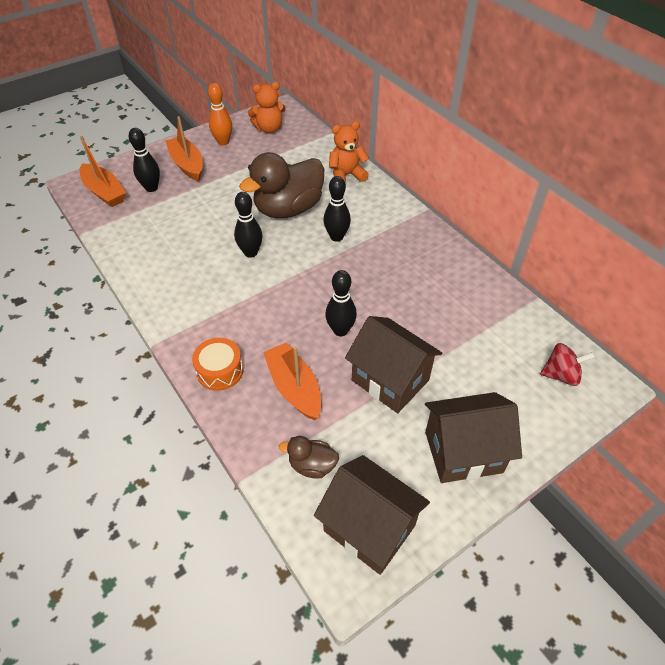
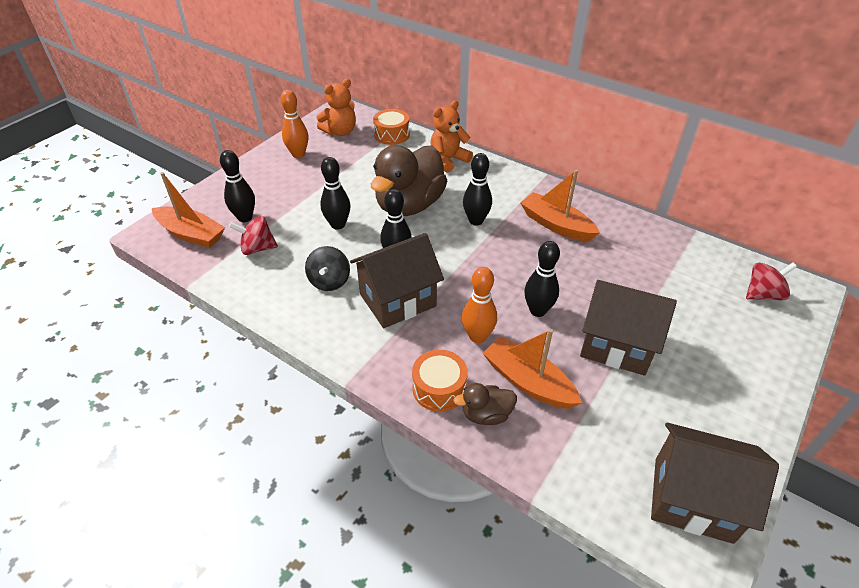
camera: 20 degrees left, 5 degrees down
orange boat [166,116,203,181] -> orange boat moved to [520,170,600,241]
brown duck [279,436,339,479] -> brown duck moved to [454,383,517,425]
brown house [425,392,522,483] -> brown house moved to [350,233,444,328]
none -> red spinning top [229,216,278,255]
none -> black spinning top [305,246,350,291]
none -> black bowling pin [320,157,350,230]
none -> orange drum [373,109,410,145]
none -> orange bowling pin [462,267,497,343]

